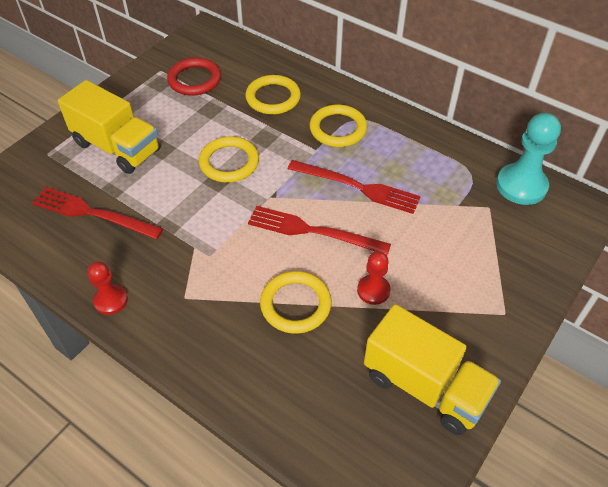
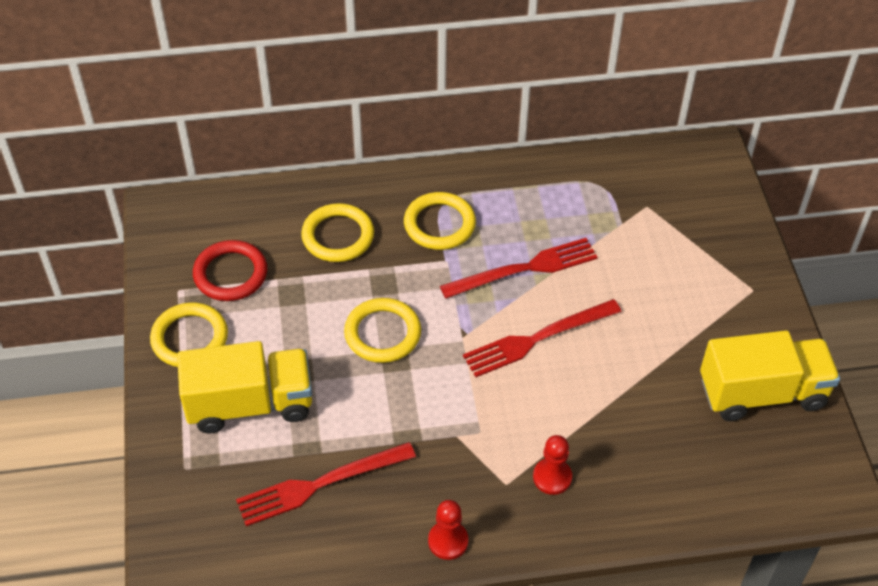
camera: 45 degrees left, 0 degrees up
yellow ring [260,271,332,334] -> yellow ring moved to [150,303,228,367]
red pawn [357,251,391,305] -> red pawn moved to [533,435,572,495]
turquoise pawn [496,113,561,205] -> none

